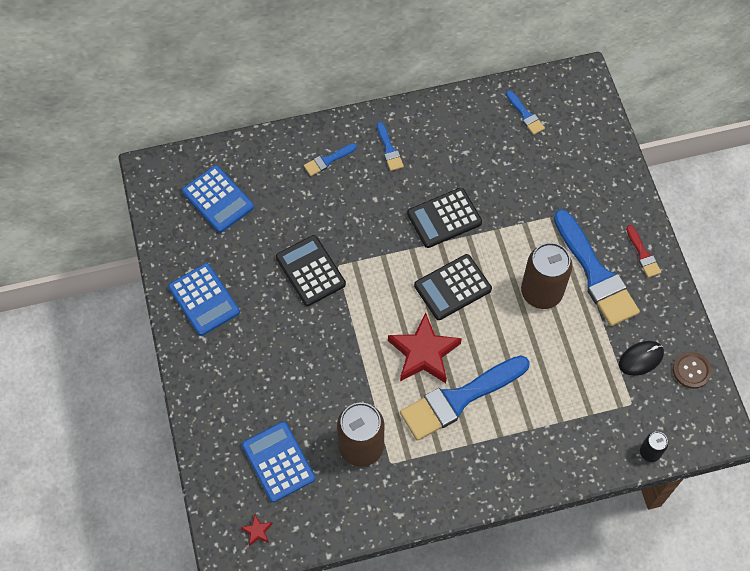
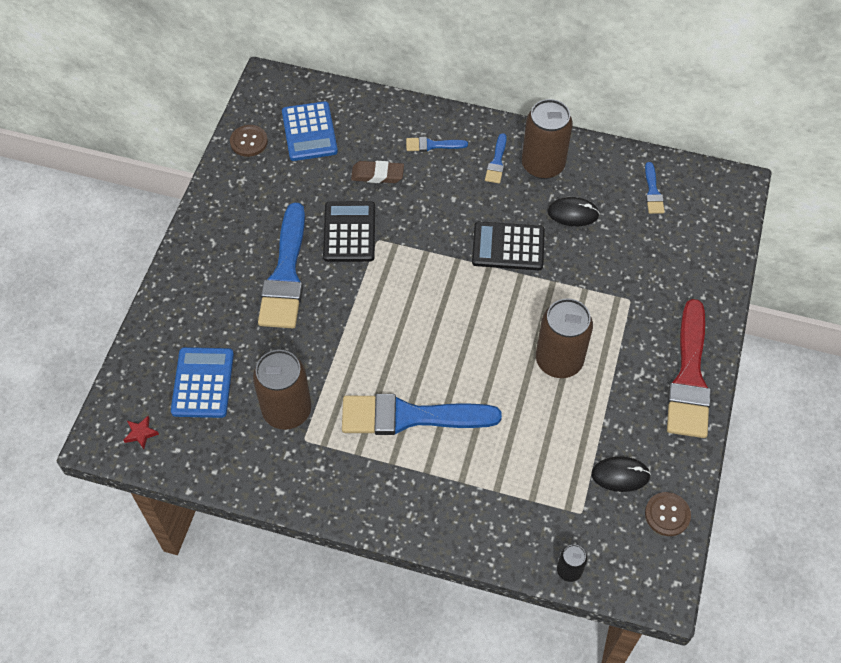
camera: 30 degrees right, 5 degrees down
blue calculator [168,263,240,336] -> none
red star [388,313,462,383] -> none
black calculator [414,254,492,320] -> none
blue brush [554,209,640,326] -> blue brush moved to [258,202,305,328]
red brush [626,225,661,278] -> red brush [667,299,711,438], size x2.24
none -> brown button [230,125,268,157]
none -> brown eraser [351,161,404,183]
none -> brown can [522,99,573,179]
none -> black mouse [547,197,600,226]

